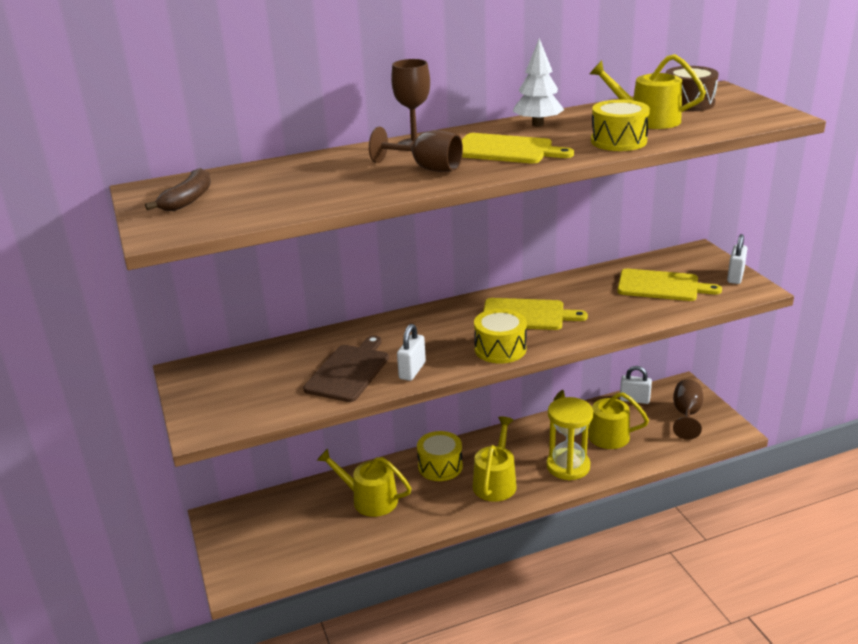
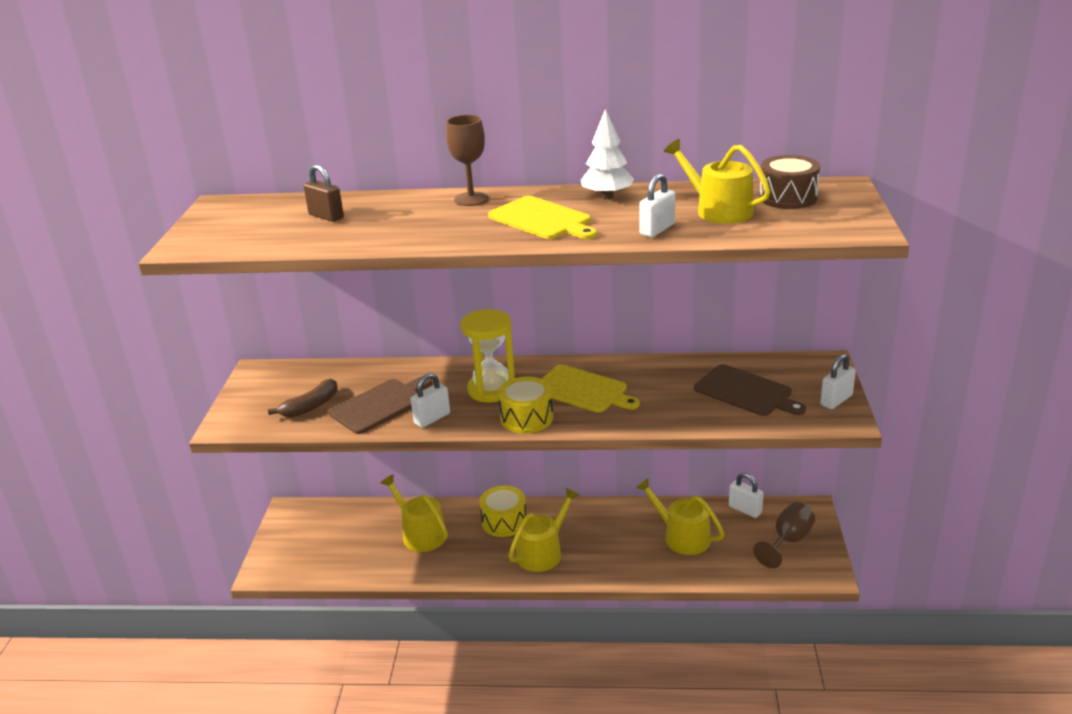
camera: 25 degrees right, 0 degrees up
brown banana [145,168,211,211] -> brown banana moved to [268,379,337,417]
brown goblet [369,127,463,172] -> none
yellow hourglass [546,397,593,480] -> yellow hourglass moved to [460,309,515,403]
yellow drum [591,100,650,151] -> white padlock [639,173,675,237]
yellow cutting board [617,269,722,301] -> brown cutting board [694,364,806,416]
none -> brown padlock [303,164,344,222]

